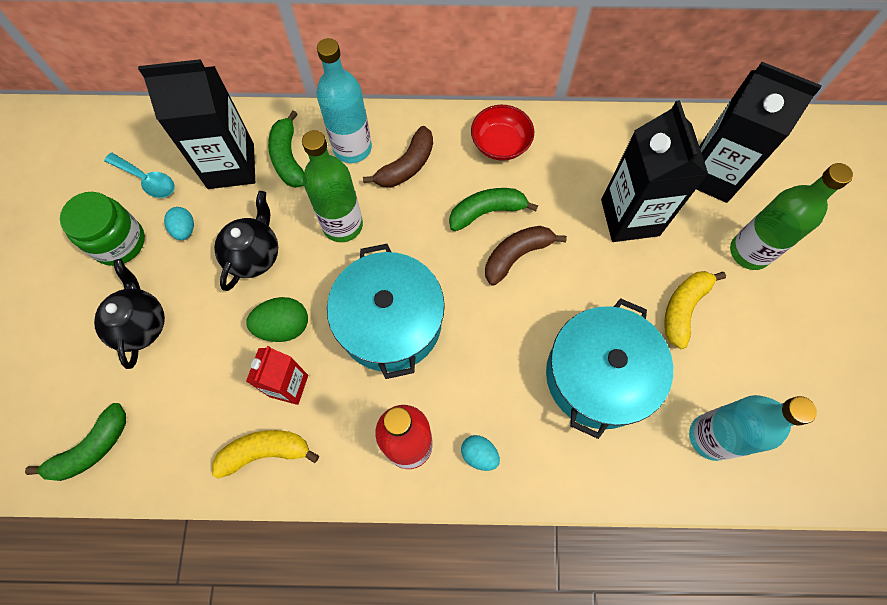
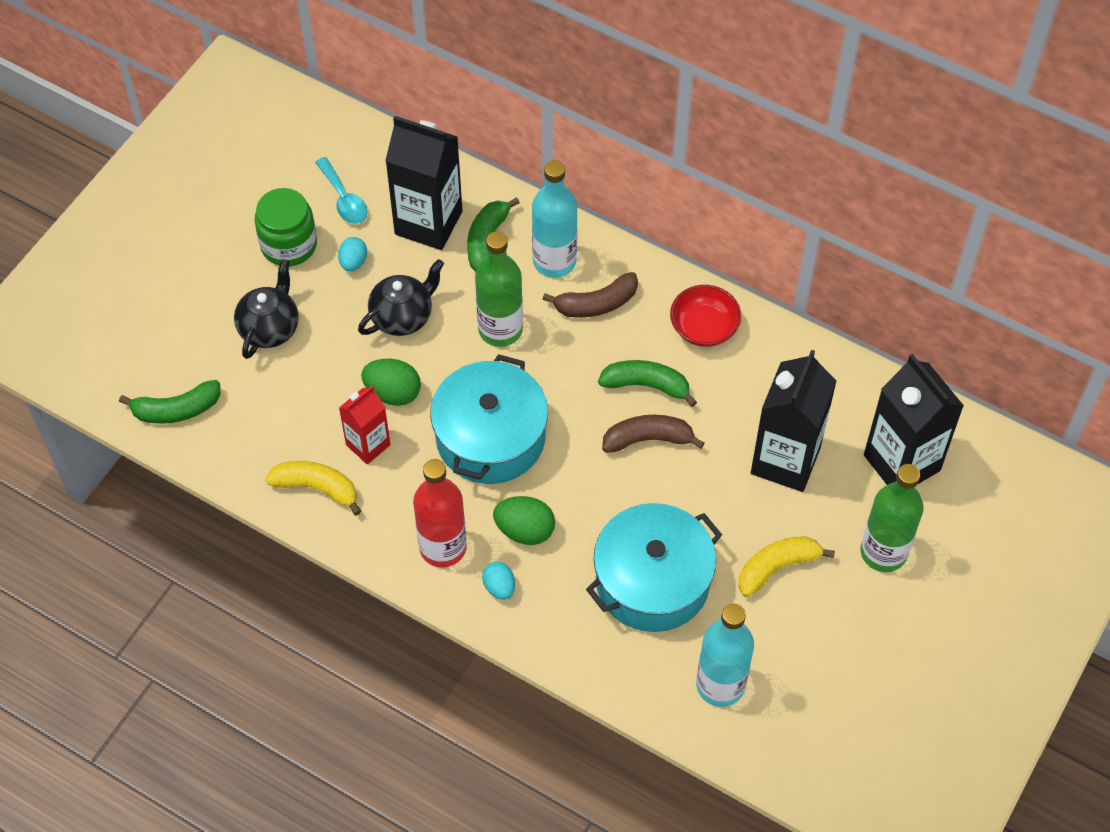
camera: 30 degrees right, 10 degrees down
none -> green egg [493,496,555,545]

